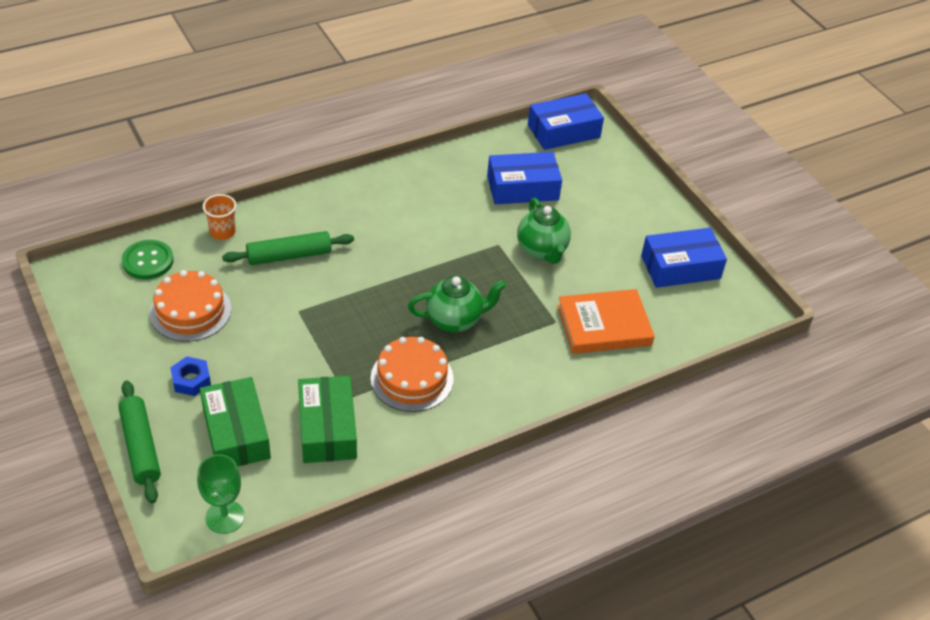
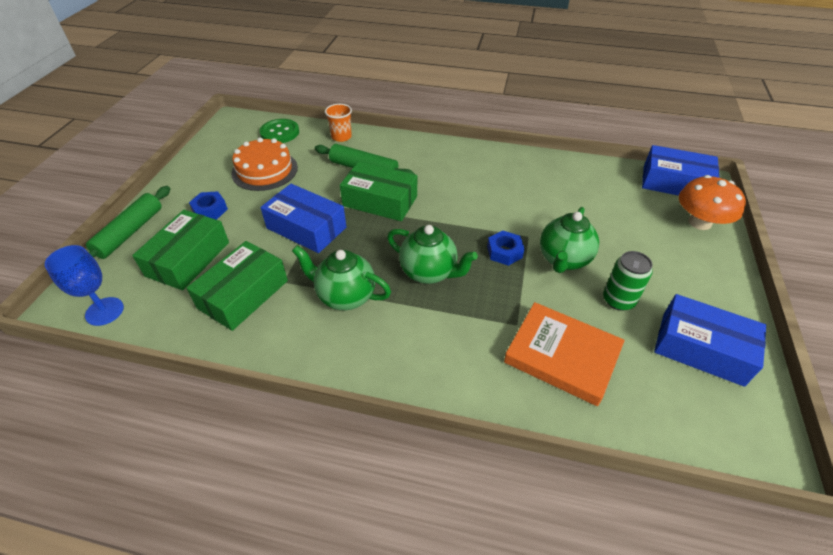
camera: 45 degrees right, 0 degrees up
green goblet [197,454,245,534] -> blue goblet [45,245,124,326]
orange cake [370,337,454,412] -> green teapot [292,245,391,310]
blue box [487,152,562,204] -> blue box moved to [260,184,346,253]
none -> green box [340,161,417,221]
none -> blue nut [487,230,525,266]
none -> green can [603,251,653,311]
none -> orange mushroom [679,175,746,230]

